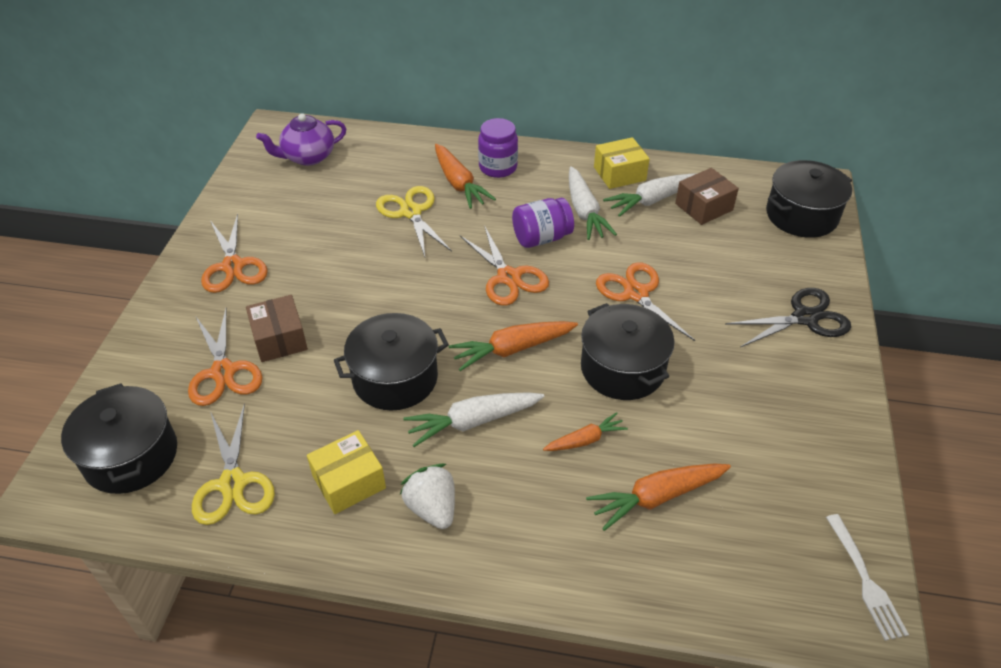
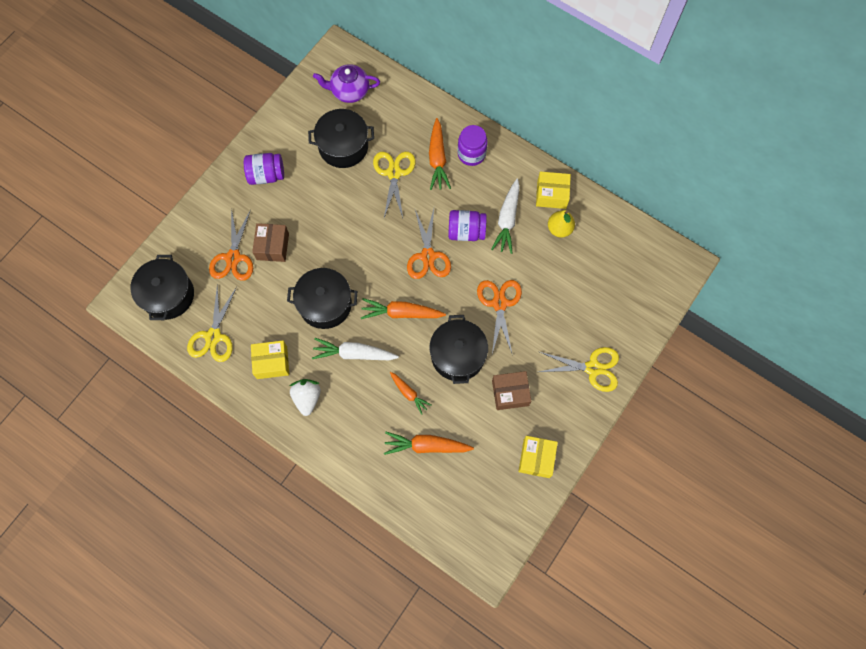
camera: 25 degrees right, 25 degrees up
orange scissors [201,214,268,293] -> purple jar [244,153,284,185]
orange carrot [543,412,628,451] -> orange carrot turned 45 degrees clockwise [390,372,431,415]
white carrot [603,173,696,217] -> yellow pear [548,210,575,238]
brown box [675,168,739,225] -> brown box moved to [492,371,531,410]
black scissors [725,288,851,347] -> yellow scissors [539,347,619,392]
black pot [766,160,852,238] -> black pot moved to [308,109,374,168]
white fork [826,514,909,641] -> none
none -> yellow box [518,436,558,478]

